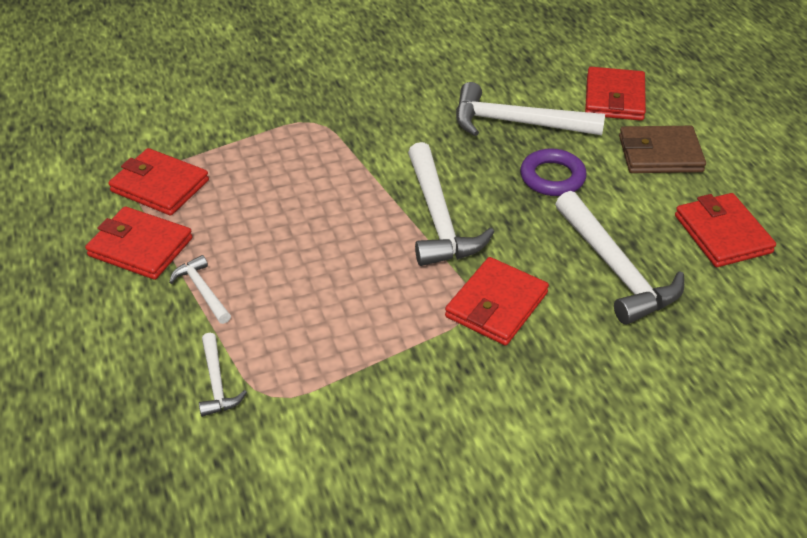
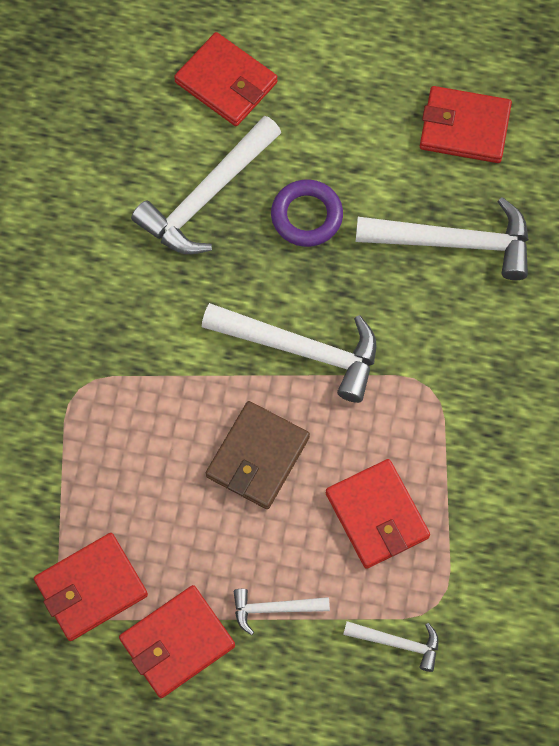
camera: 60 degrees left, 25 degrees up
red wallet [445,257,549,346] -> red wallet moved to [326,459,430,569]
brown wallet [619,126,706,173] -> brown wallet moved to [206,401,310,509]

